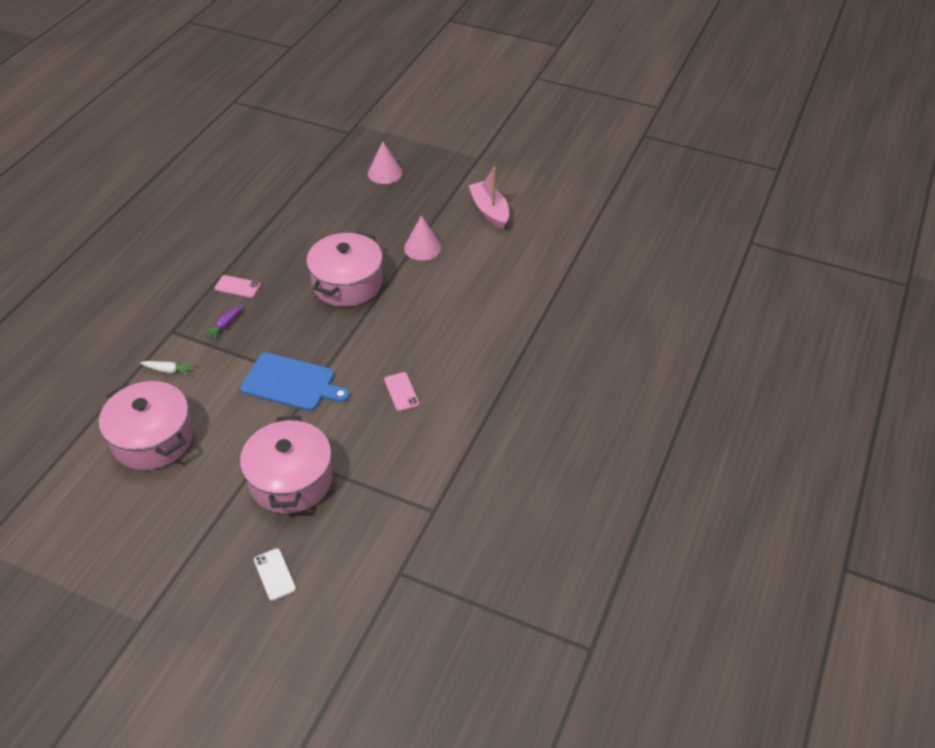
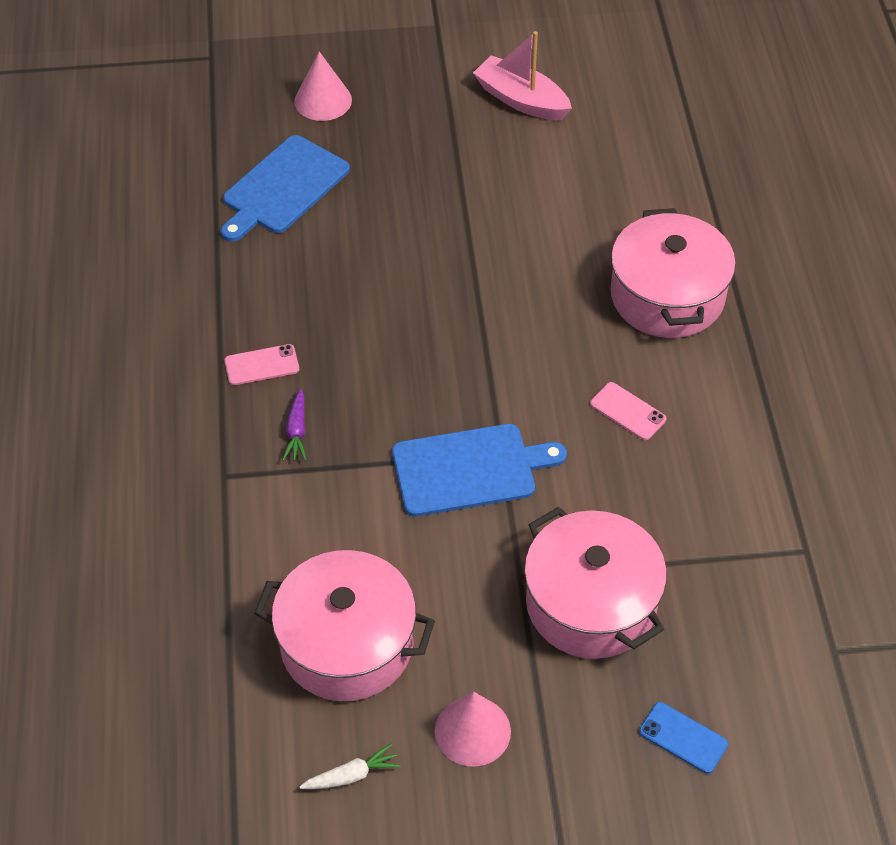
camera: 30 degrees left, 5 degrees up
white carrot [140,361,195,376] -> white carrot moved to [299,743,401,789]
white phone [254,548,296,601] -> blue phone [639,702,728,774]
pink pot [306,231,383,307] -> pink pot moved to [611,208,736,338]
pink cone [404,215,442,261] -> pink cone moved to [435,692,511,767]
none -> blue cutting board [221,135,350,242]

